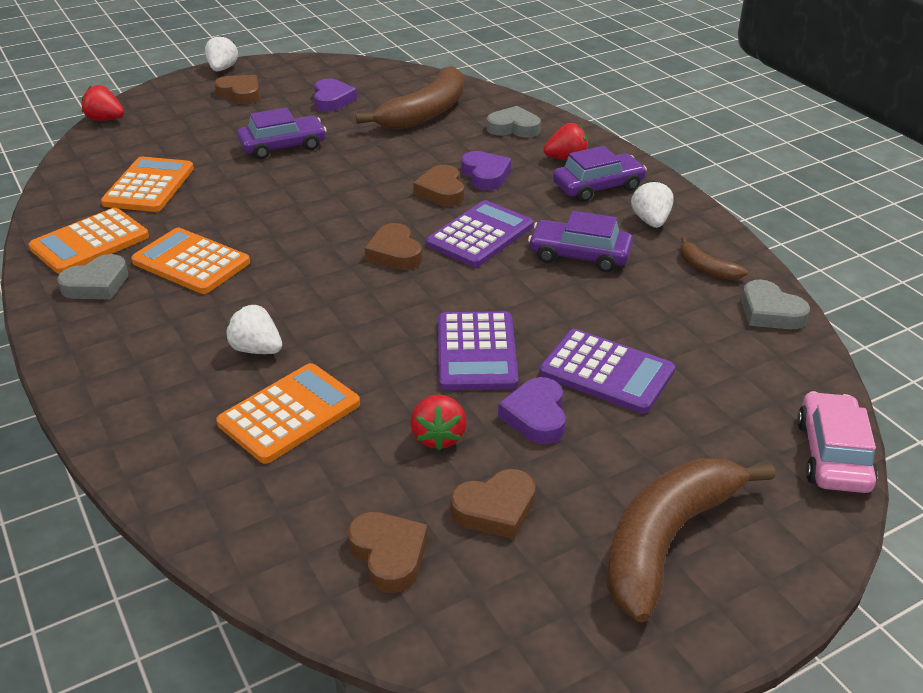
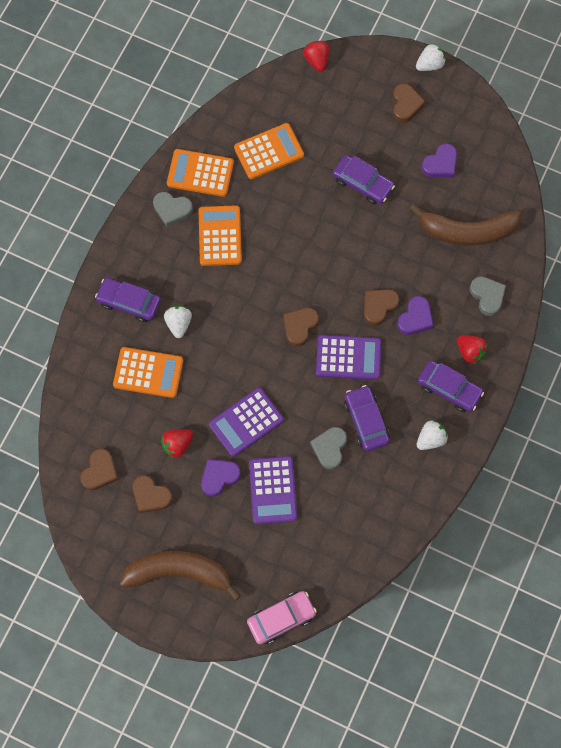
camera: 55 degrees right, 35 degrees up
brown banana [680,237,748,280] -> none
grey heart [741,279,810,329] -> grey heart moved to [310,427,347,470]
none -> purple car [95,278,161,322]

